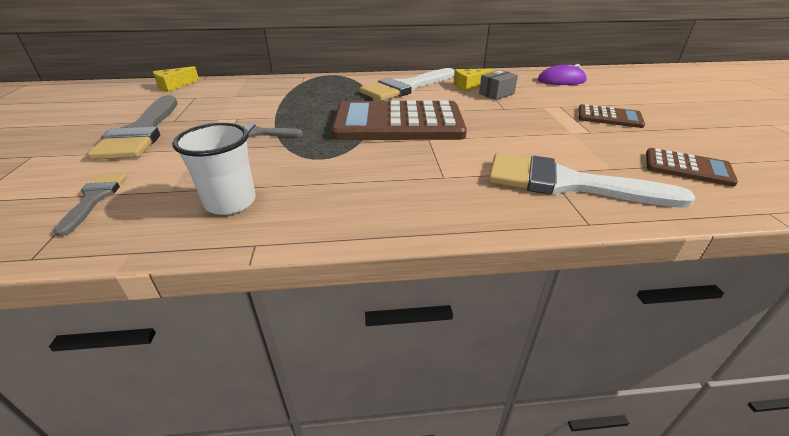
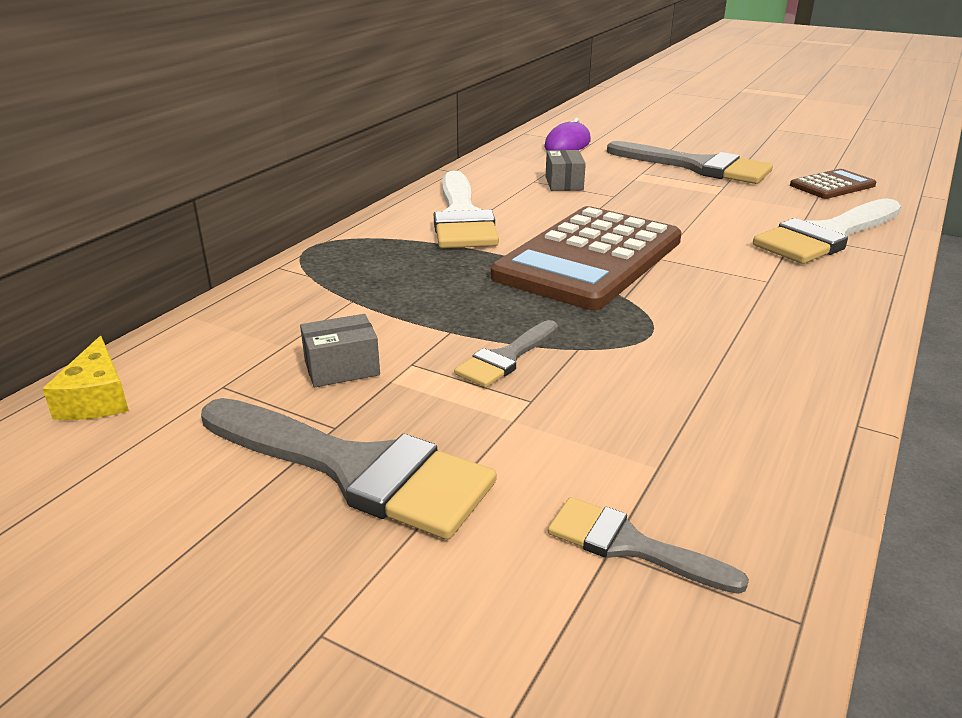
camera: 55 degrees left, 5 degrees down
white cup [172,123,256,215] -> none
yellow cheese [454,69,494,91] -> none
brown calculator [578,104,645,128] -> grey brush [607,141,773,184]
none -> grey box [300,314,380,387]

